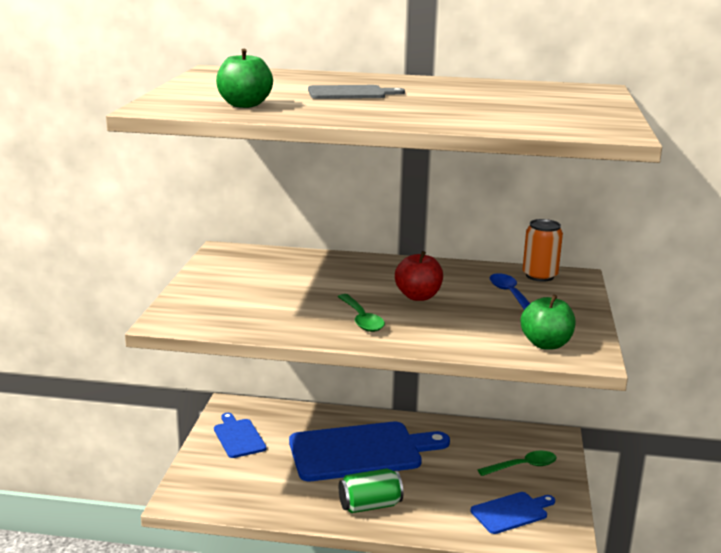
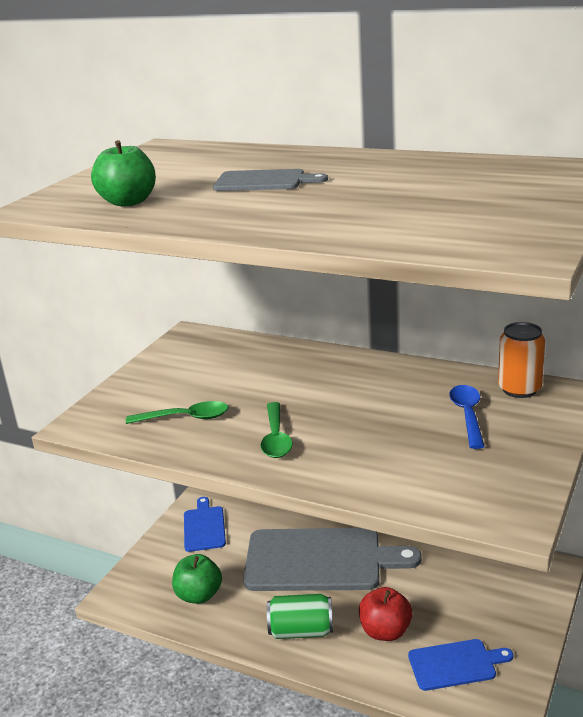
camera: 20 degrees right, 5 degrees up
blue cutting board [289,422,450,481] -> grey cutting board [243,528,422,591]
red apple [395,251,443,301] -> red apple moved to [359,587,412,641]
green spoon [478,451,557,476] -> green spoon moved to [126,401,229,424]
green apple [521,294,576,350] -> green apple moved to [172,554,222,604]

